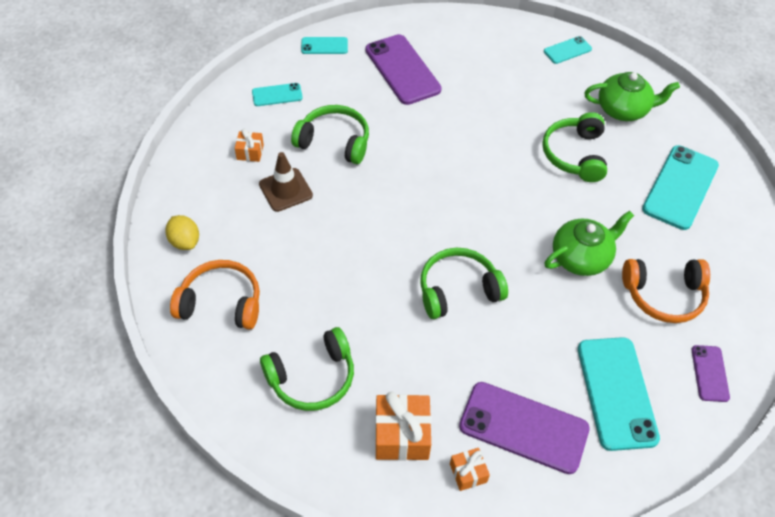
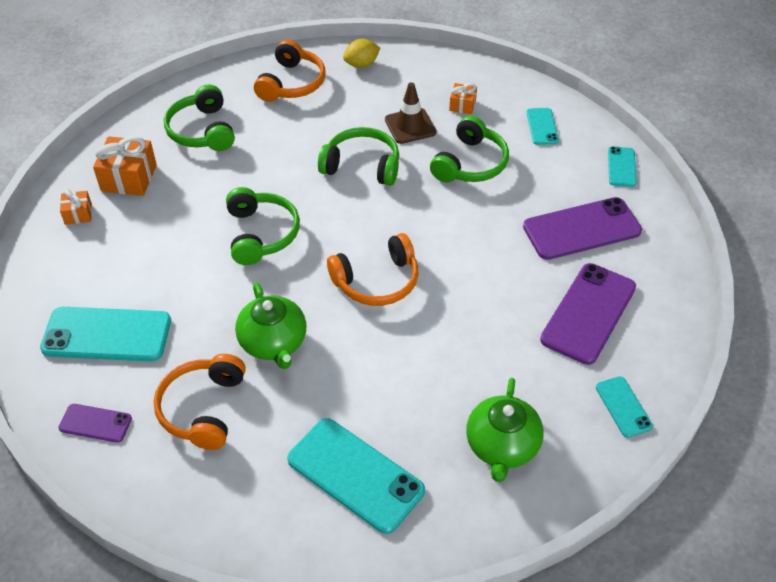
camera: 100 degrees right, 5 degrees down
purple phone [459,382,590,474] -> purple phone moved to [540,263,636,365]
green headphones [542,112,607,182] -> green headphones moved to [318,127,399,186]
none -> orange headphones [327,233,419,306]

